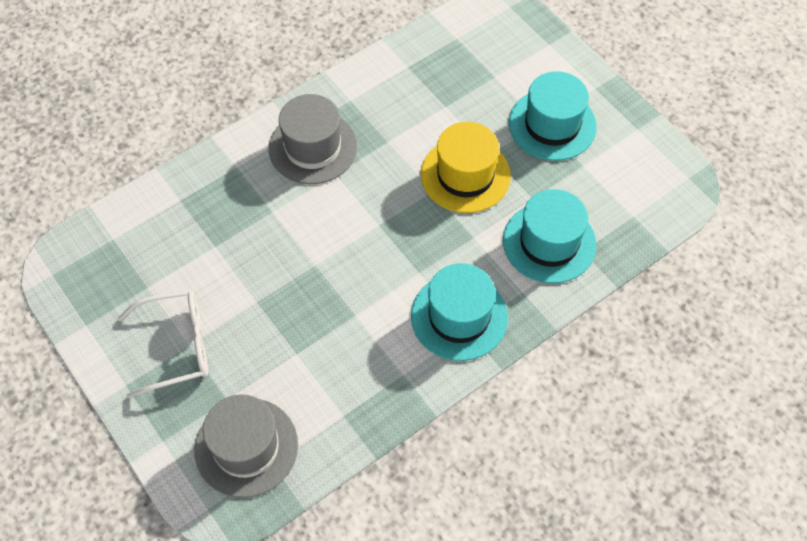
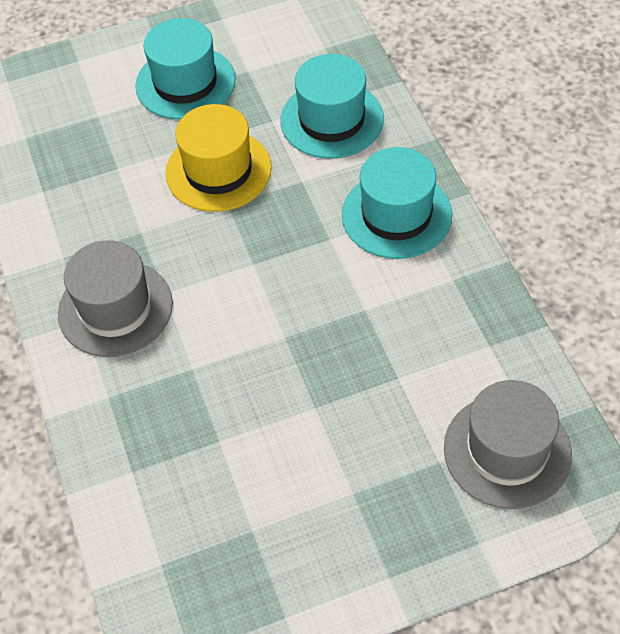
camera: 70 degrees left, 5 degrees down
white glasses [118,290,208,398] -> none

